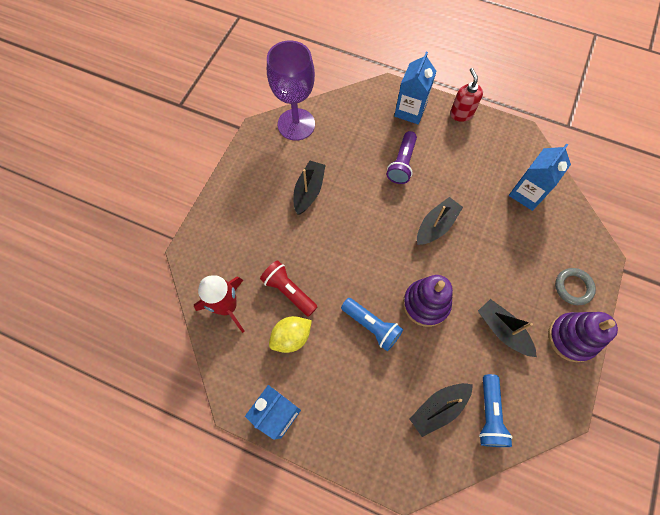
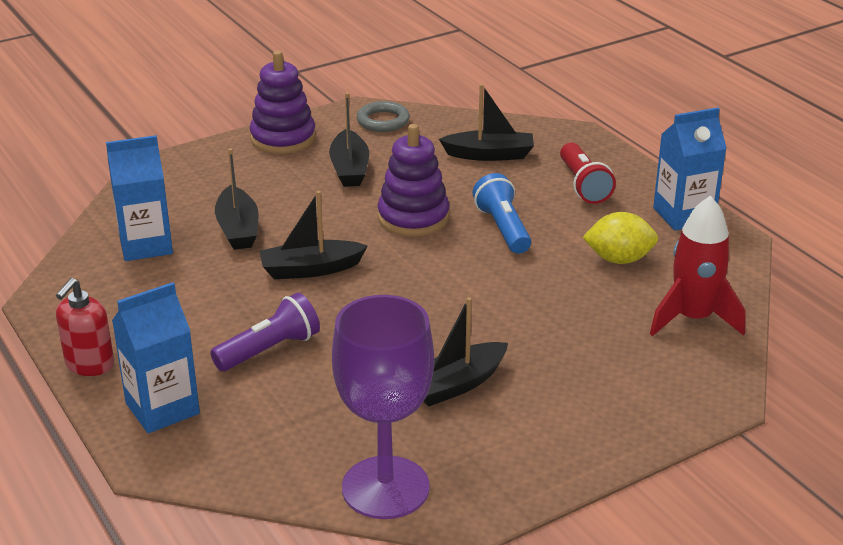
camera: 145 degrees left, 35 degrees down
red flashlight [260,261,317,317] -> red flashlight moved to [560,143,616,204]
blue flashlight [479,374,513,447] -> none
grey ring [555,268,596,305] -> grey ring moved to [357,101,410,132]
none -> black boat [215,148,259,250]

